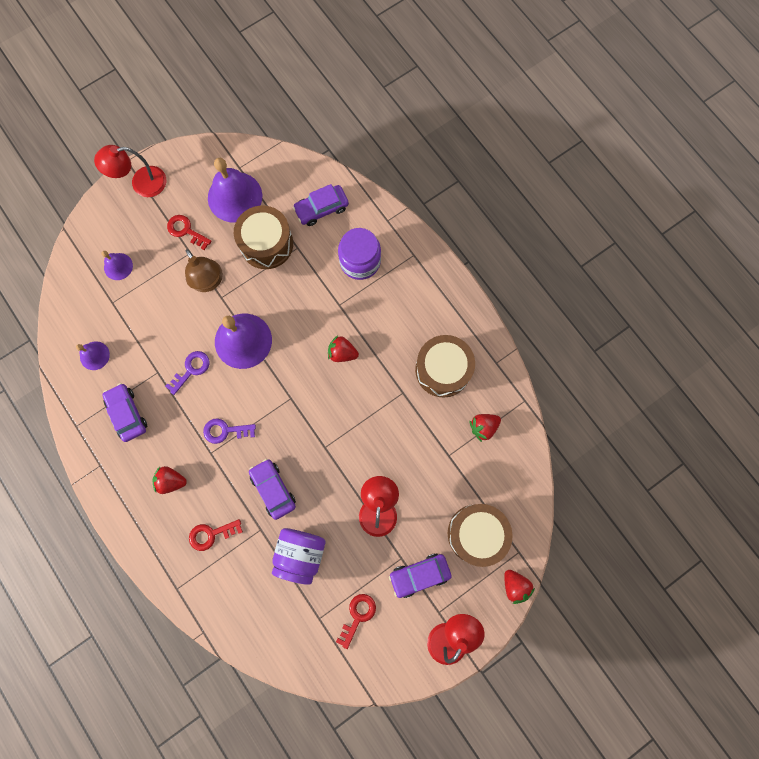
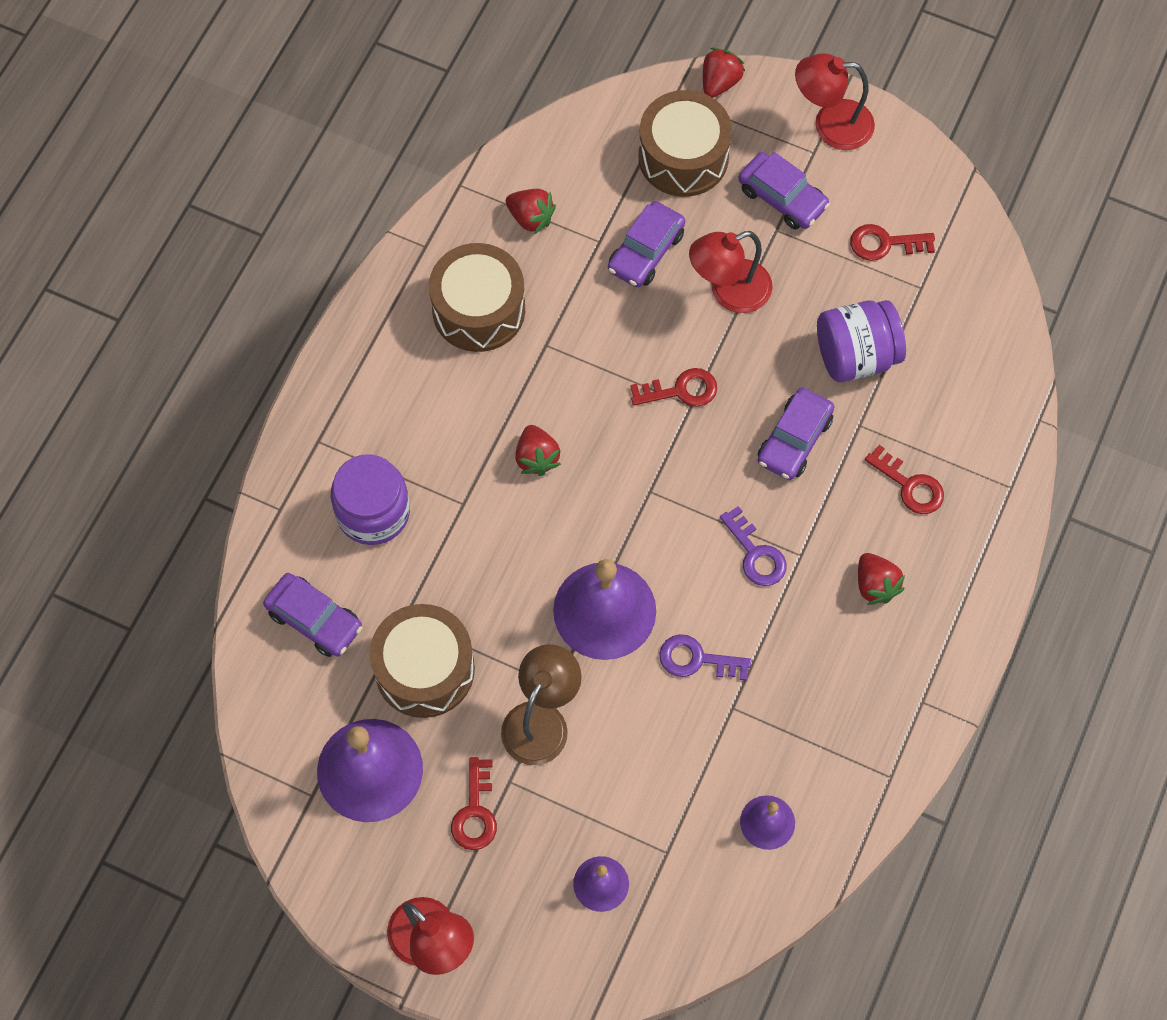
camera: 120 degrees left, 10 degrees down
purple car [102,383,147,442] -> purple car moved to [608,201,685,288]
none -> red key [630,368,717,407]

